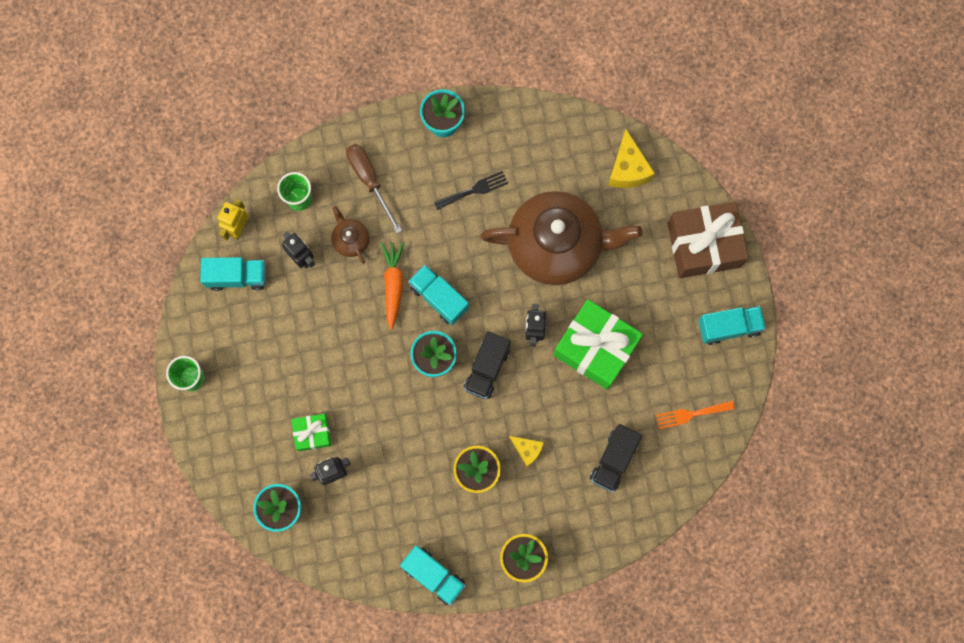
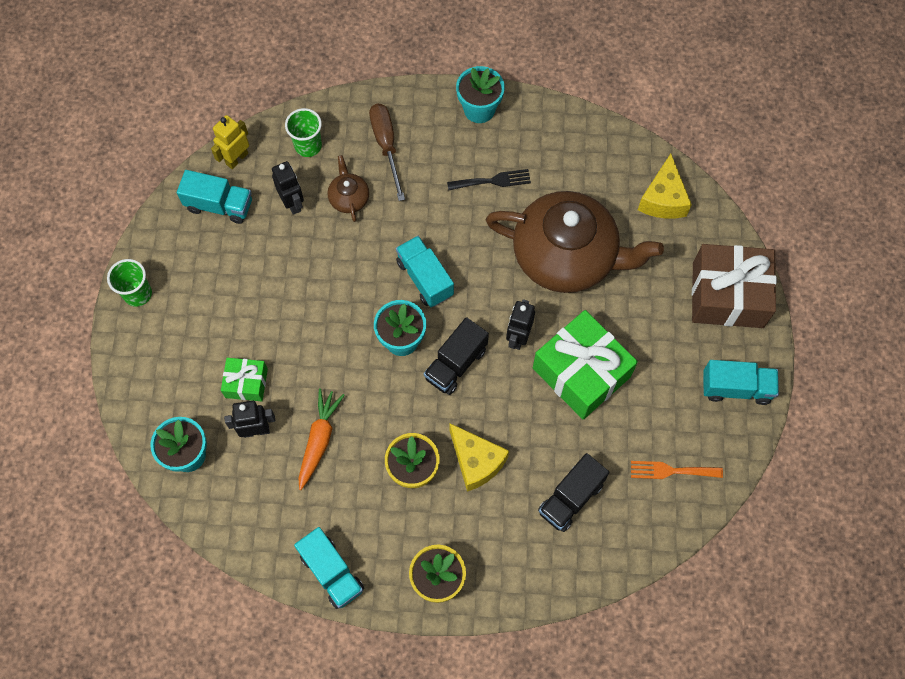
camera: 15 degrees right, 10 degrees down
orange carrot [381,242,404,330] -> orange carrot moved to [299,388,345,490]
yellow cheese [509,436,544,467] -> yellow cheese [450,423,509,492], size x1.62

